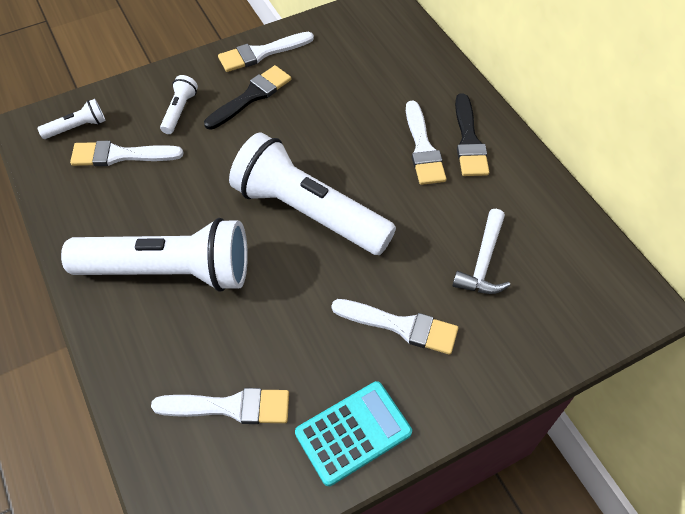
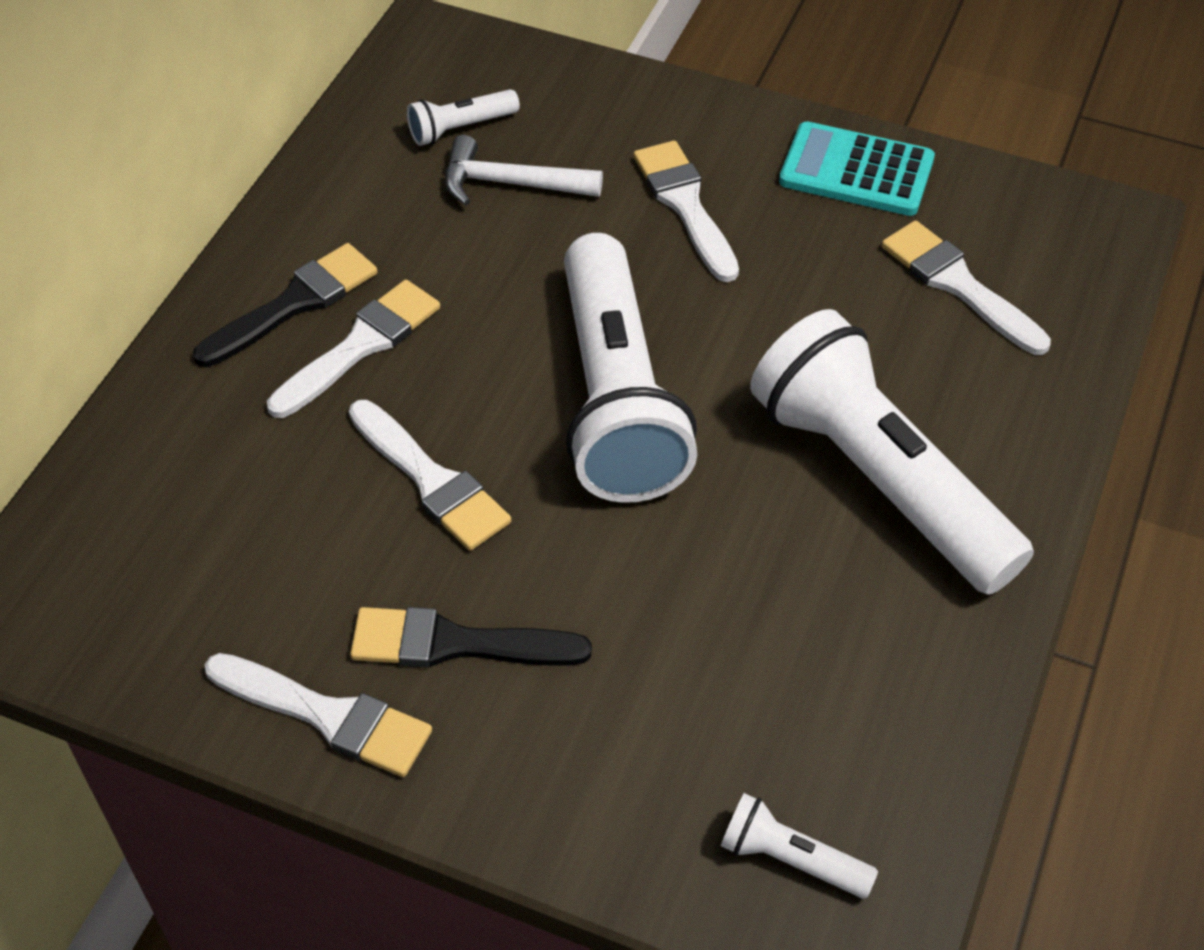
camera: 130 degrees left, 5 degrees down
white brush [70,141,183,166] -> white brush moved to [349,400,511,551]
white flashlight [160,75,198,134] -> white flashlight moved to [407,89,520,146]
white hammer [452,209,510,294] -> white hammer turned 150 degrees counterclockwise [445,135,603,205]

